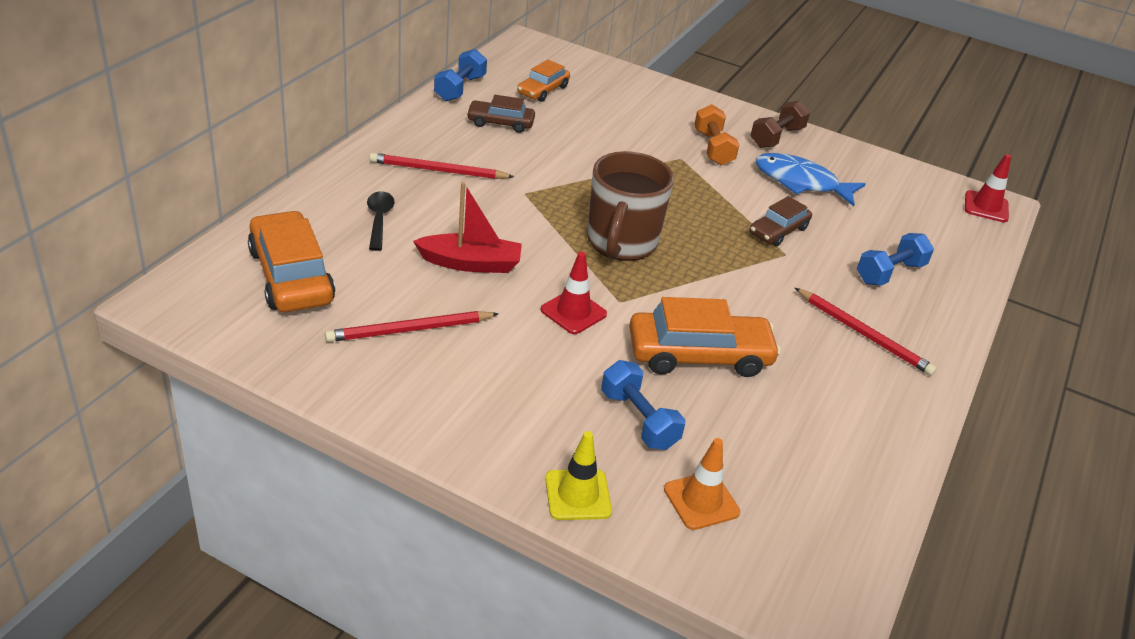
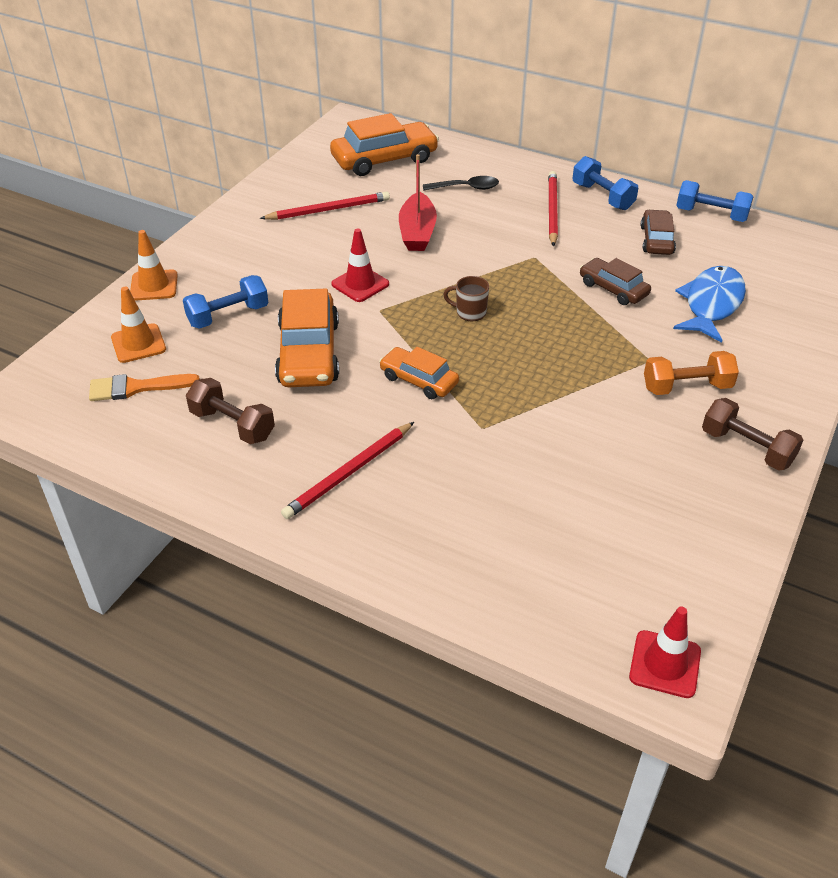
camera: 95 degrees right, 5 degrees up
red pencil [325,311,499,342] -> red pencil turned 90 degrees clockwise [260,192,390,220]
orange car [517,60,570,102] -> orange car moved to [379,347,459,399]
yellow traffic cone [545,431,612,520] -> orange traffic cone [130,230,178,301]
brown mug [587,151,674,261] -> brown mug [443,276,489,321], size x0.43
brown car [750,196,812,246] -> brown car moved to [580,258,651,305]
blue fish [756,153,865,206] -> blue fish moved to [673,266,746,343]
blue dumbbell [857,233,934,286] -> blue dumbbell moved to [573,156,638,210]
none -> orange brush [89,374,200,401]
none -> brown dumbbell [186,378,275,444]

